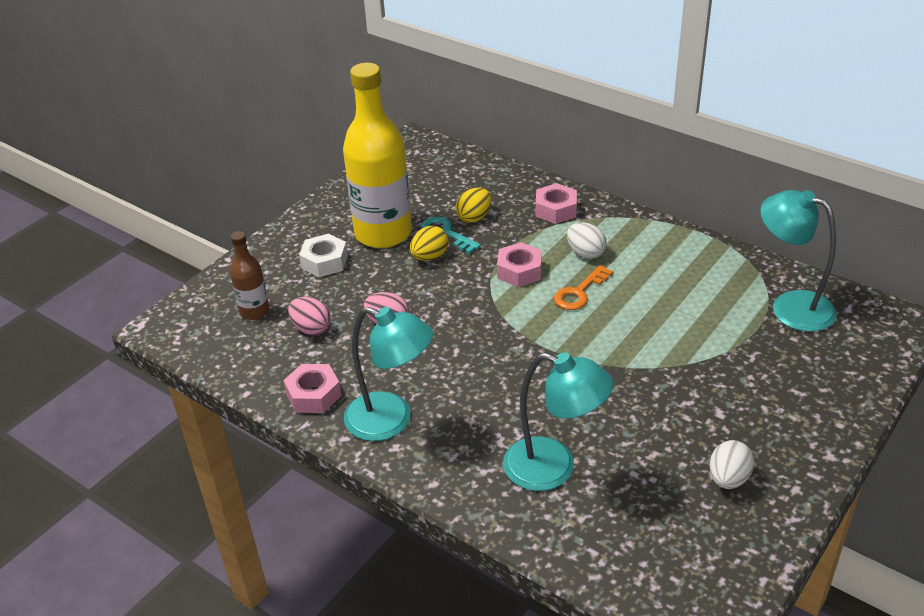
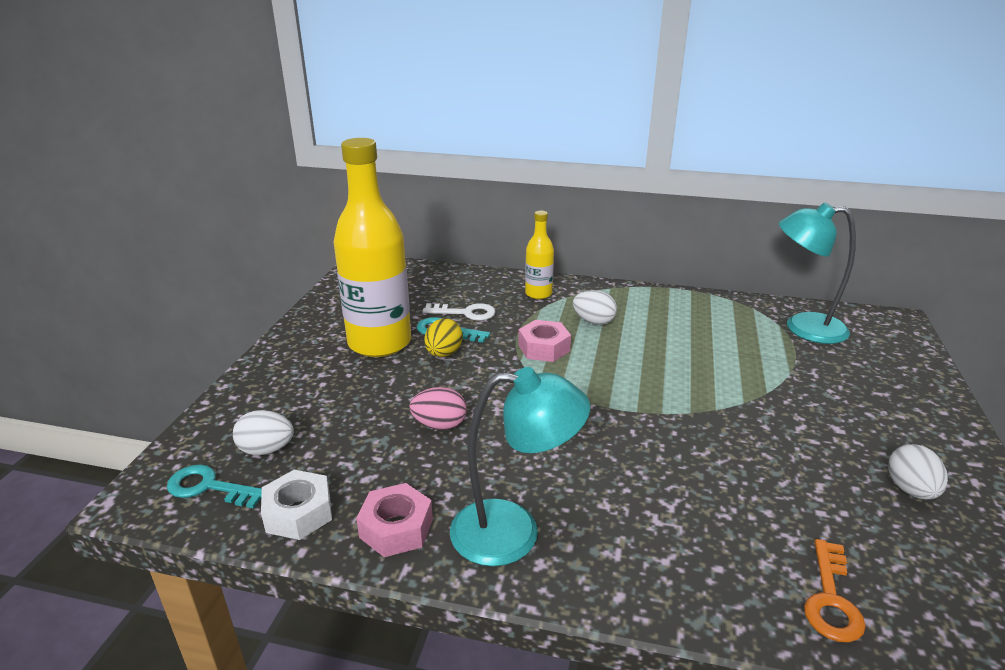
camera: 25 degrees left, 10 degrees down
brown bottle [230,231,270,320] -> white egg [233,410,294,455]
pink egg [288,297,331,335] -> none
white nut [299,234,348,277] -> white nut moved to [261,470,332,540]
yellow egg [455,188,492,223] -> white key [423,303,496,321]
turquoise lamp [503,352,614,491] -> none
pink nut [536,183,577,224] -> yellow bottle [525,211,554,299]
orange key [554,265,613,310] -> orange key moved to [804,539,866,643]
none -> turquoise key [167,464,262,508]

